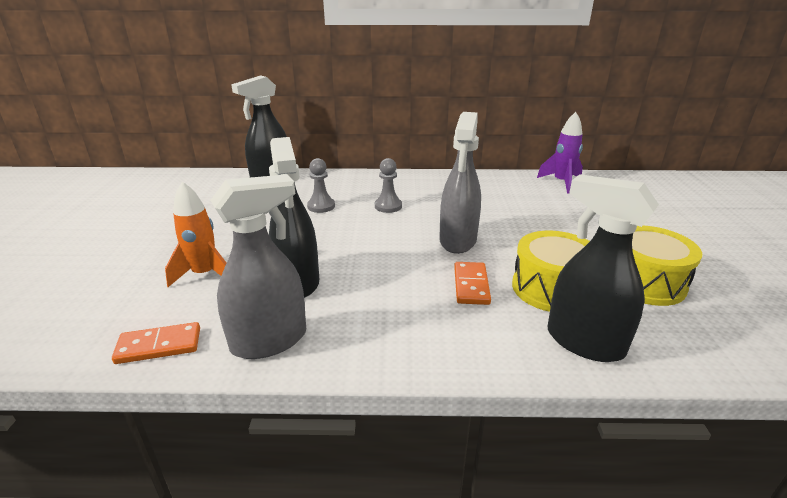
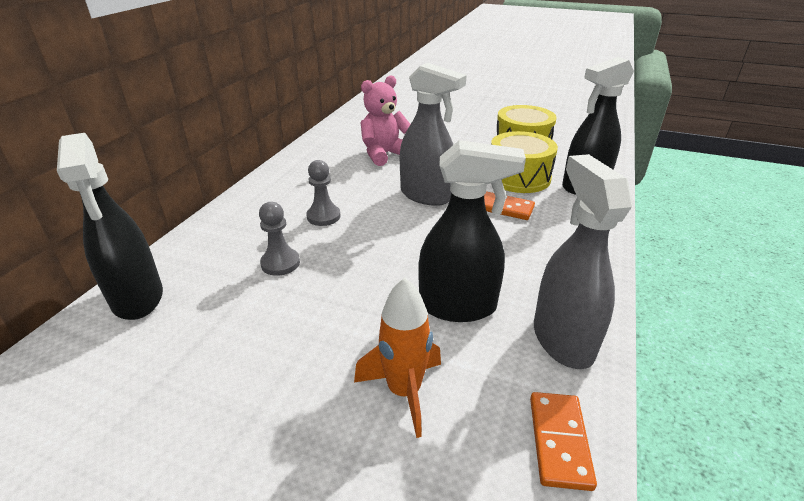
camera: 70 degrees left, 5 degrees up
purple rocket [537,112,583,194] -> none
none -> pink teddy bear [360,75,410,166]

